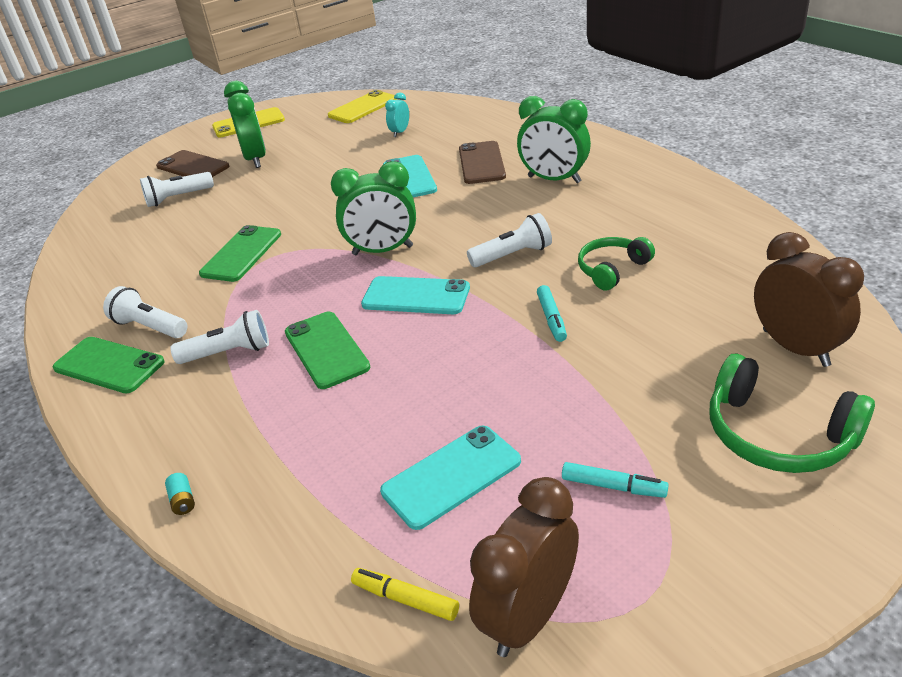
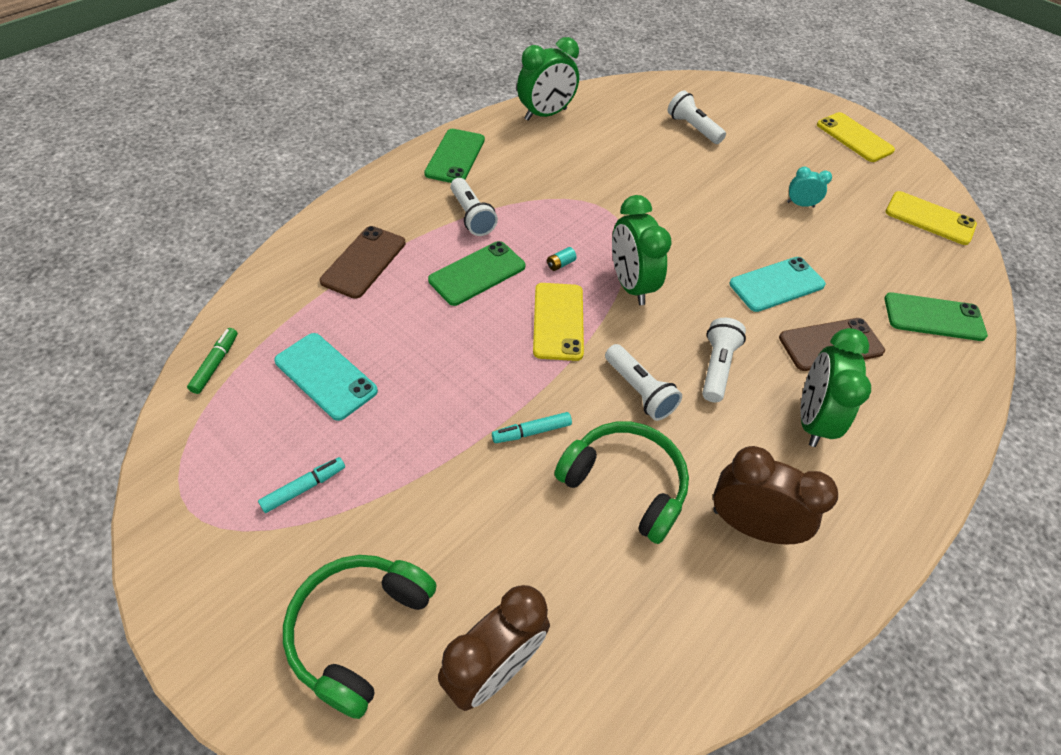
camera: 70 degrees right, 15 degrees up
white flashlight [103,286,187,338] -> white flashlight moved to [702,318,746,402]
brown phone [156,150,230,177] -> brown phone moved to [320,226,406,299]
turquoise battery [165,473,195,515] -> turquoise battery moved to [547,247,577,271]
green phone [199,225,281,282] -> green phone moved to [884,293,988,341]
green clock [224,81,266,168] -> green clock moved to [517,37,579,120]
yellow marker [351,568,459,621] -> green marker [187,328,238,394]
turquoise phone [361,276,470,314] -> yellow phone [533,283,584,361]
turquoise clock [385,92,409,137] -> turquoise clock moved to [787,167,832,208]
brown clock [469,477,579,657] -> brown clock moved to [713,446,838,544]
turquoise marker [562,462,669,498] -> turquoise marker turned 135 degrees counterclockwise [258,457,345,513]
green headphones [578,237,655,291] -> green headphones [554,422,689,544], size x1.52

